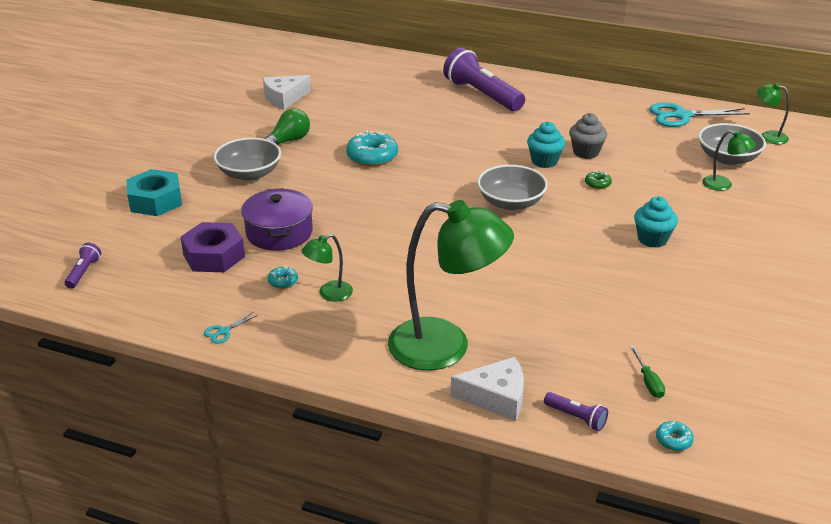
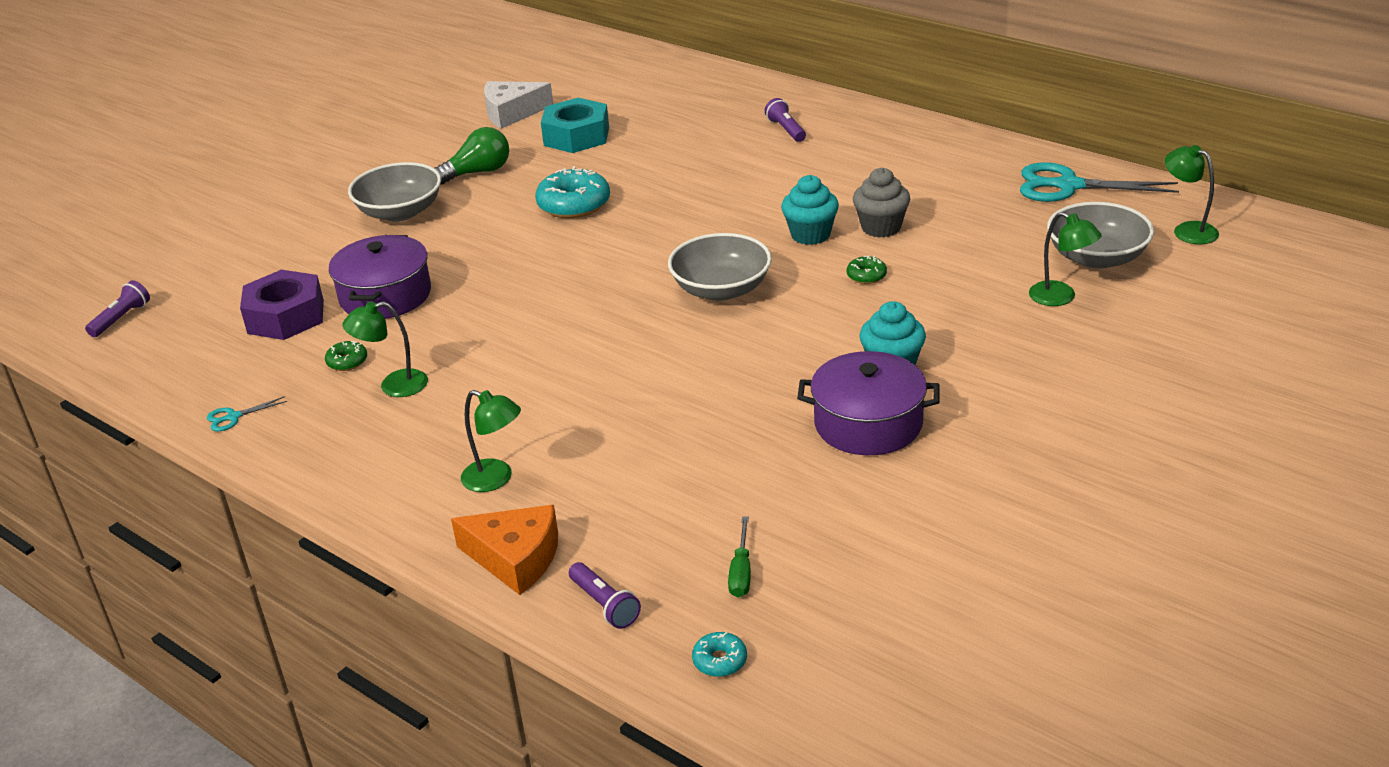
camera: 20 degrees right, 0 degrees up
turquoise nut [126,169,182,216] -> turquoise nut moved to [541,98,609,153]
turquoise donut [267,266,298,289] -> green donut [325,341,367,371]
green lamp [388,200,514,371] -> green lamp [461,390,521,492], size x0.45
purple flashlight [443,48,525,111] -> purple flashlight [765,98,806,142], size x0.44
white cheese [451,357,524,421] -> orange cheese [451,505,558,595]
none -> purple pot [797,351,940,455]

